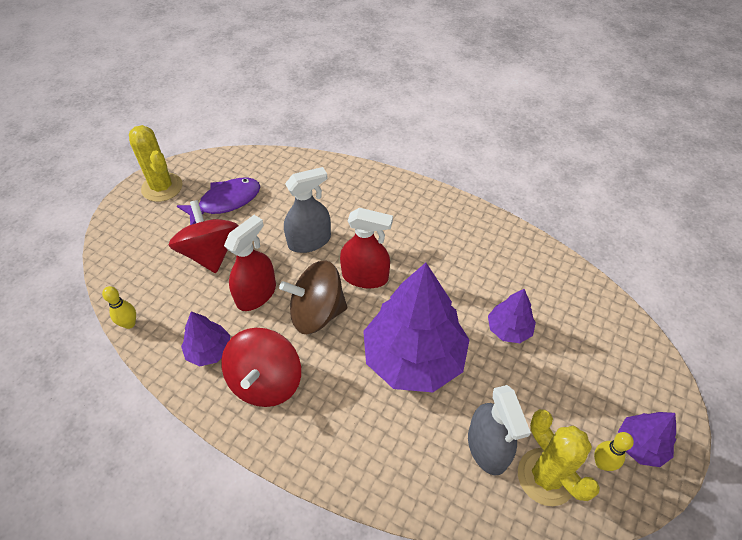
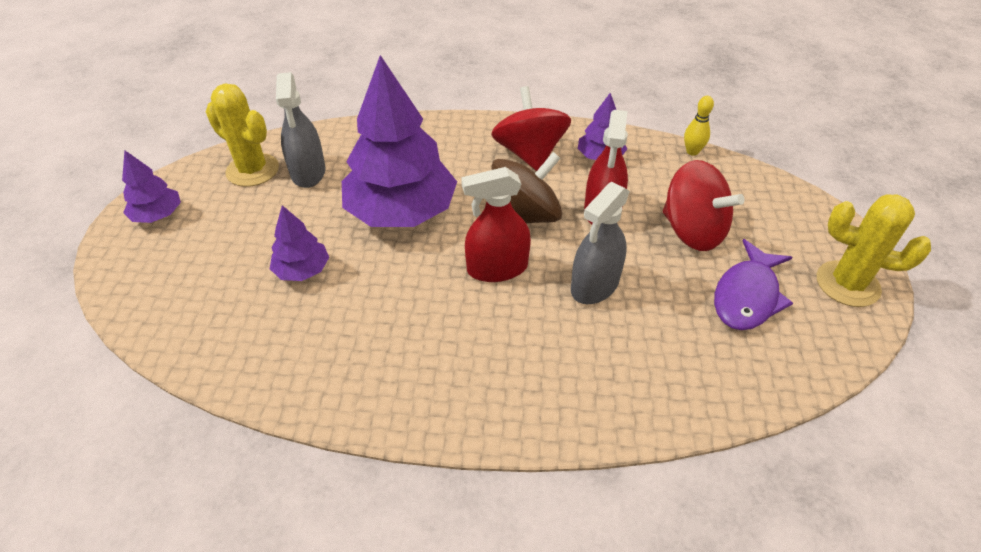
camera: 155 degrees right, 5 degrees down
grey spray bottle [468,385,531,475] -> grey spray bottle turned 150 degrees counterclockwise [276,72,325,188]
yellow bowling pin [594,432,634,471] -> none

